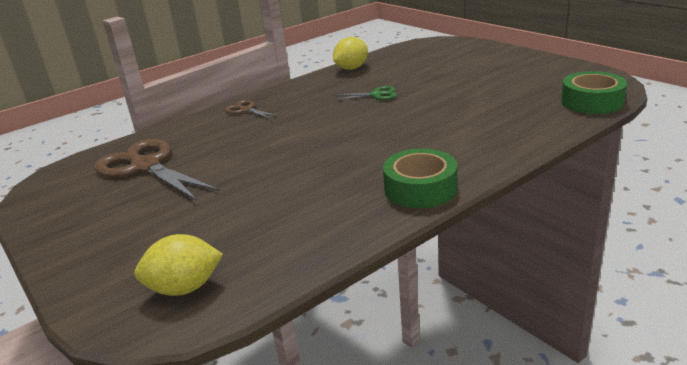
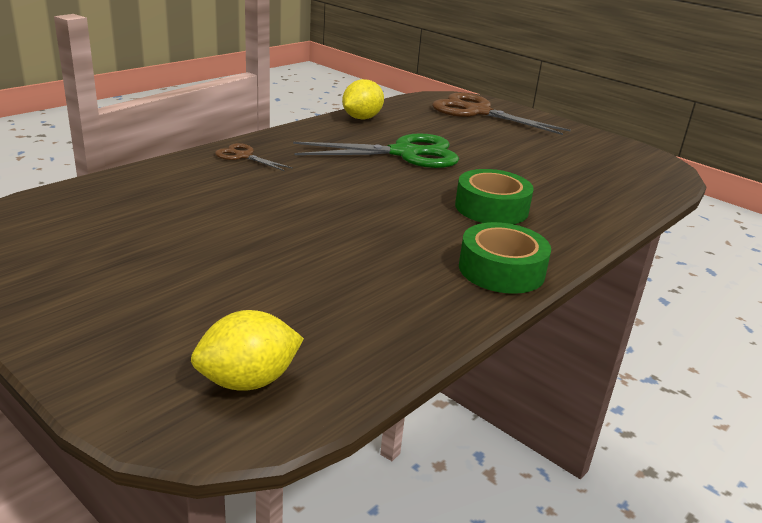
camera: 15 degrees left, 0 degrees up
brown scissors [94,139,220,201] -> brown scissors moved to [432,93,571,135]
green scissors [332,86,396,100] -> green scissors [293,133,459,168], size x2.07
green tape [561,71,627,114] -> green tape moved to [455,169,534,224]

